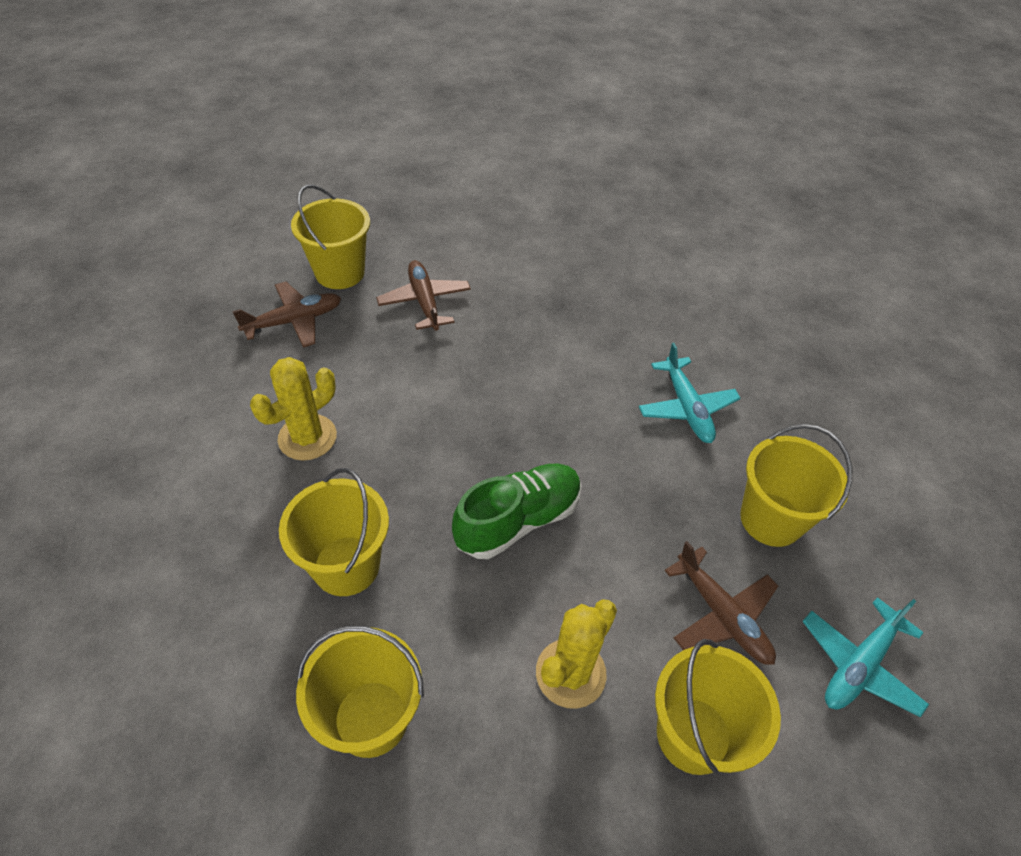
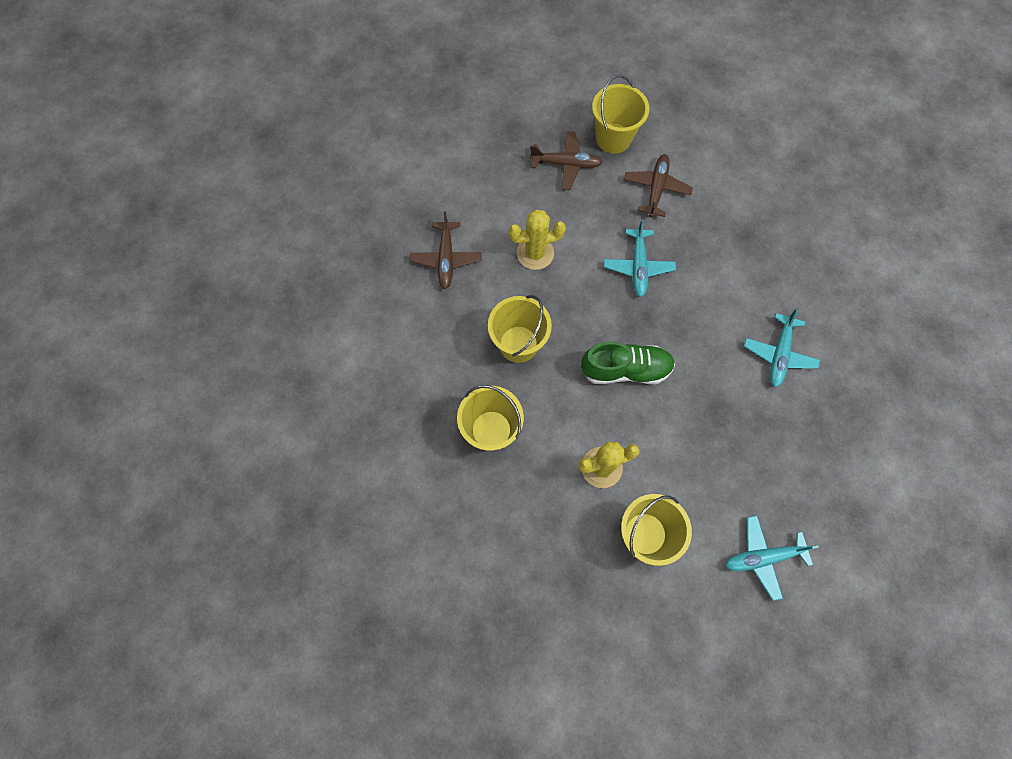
camera: 35 degrees right, 20 degrees up
brown plane [665,541,778,665] -> brown plane moved to [410,212,481,289]
yellow bucket [740,424,852,547] -> none
none -> turquoise plane [604,219,676,297]

